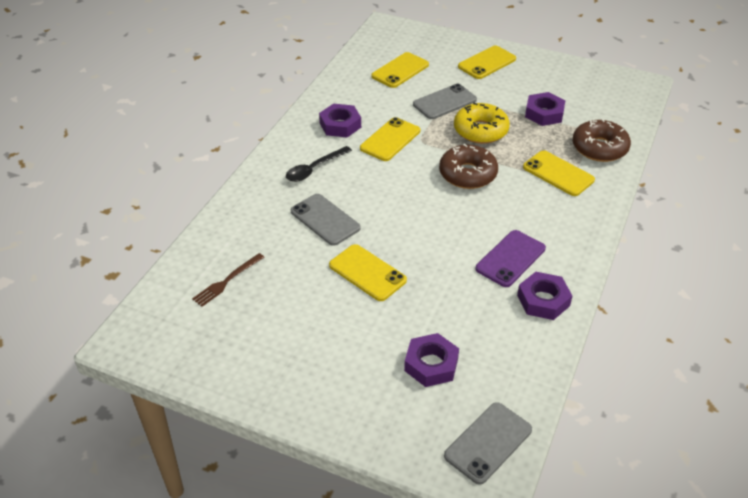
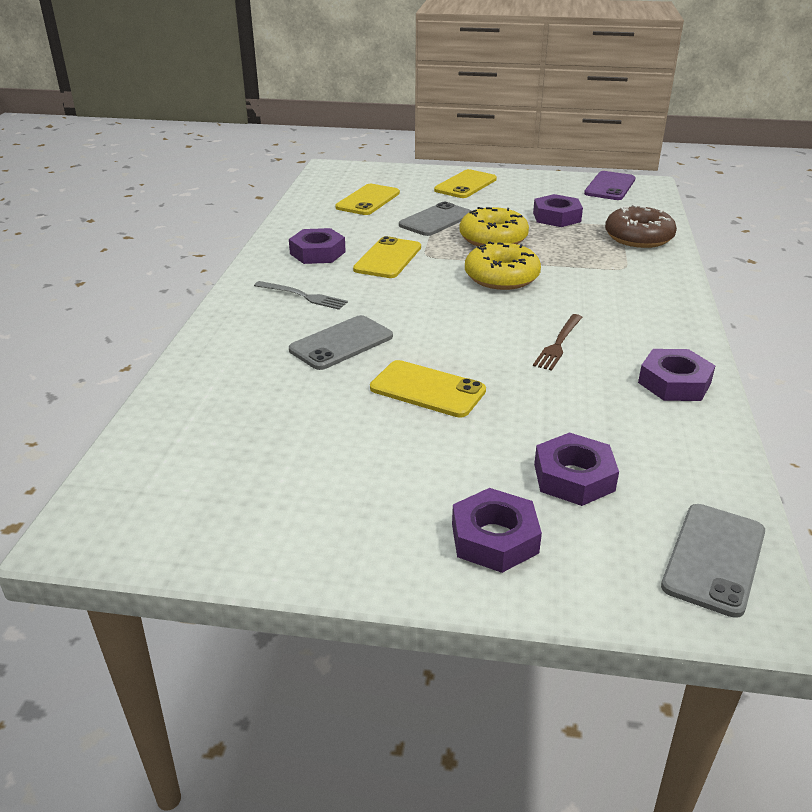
camera: 15 degrees left, 10 degrees down
brown fork [192,253,265,307] -> brown fork moved to [533,314,582,371]
black spoon [286,146,352,182] -> grey fork [254,281,348,310]
grey phone [291,194,361,246] -> grey phone turned 75 degrees counterclockwise [289,315,393,370]
brown donut [439,144,498,189] -> yellow donut [465,241,541,290]
purple phone [475,230,546,287] -> purple phone moved to [584,171,635,200]
yellow phone [523,150,595,196] -> none
none -> purple nut [452,488,542,573]

